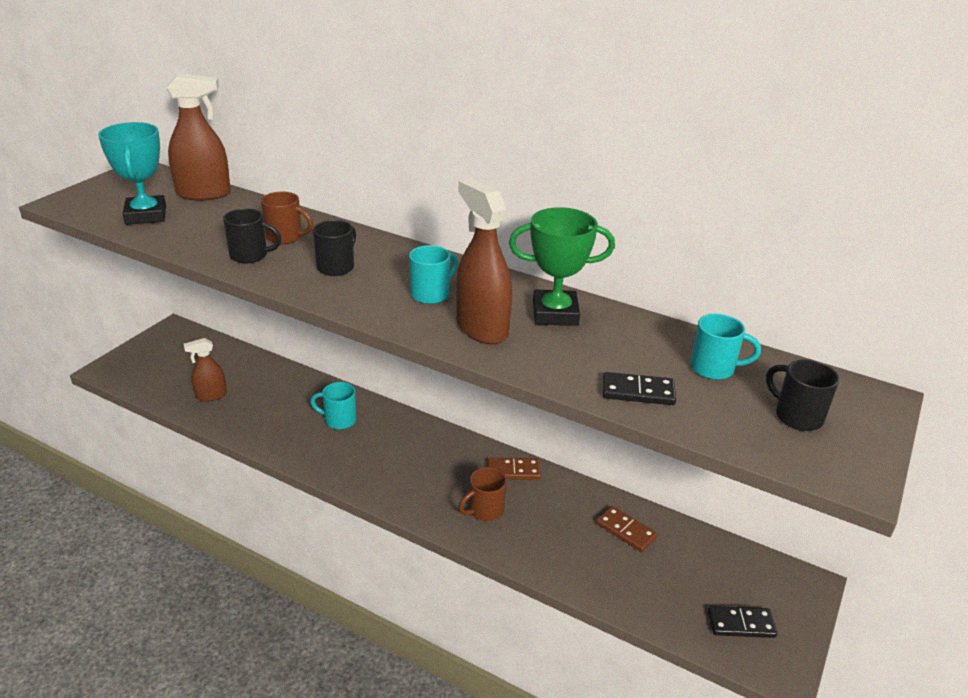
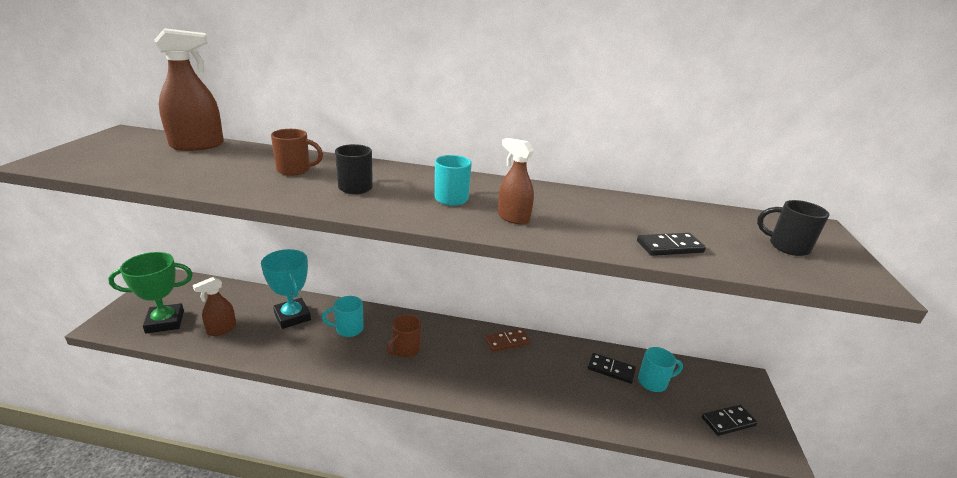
camera: 20 degrees left, 5 degrees down
turquoise trophy [98,122,166,225] -> turquoise trophy moved to [261,249,311,329]
black mug [223,208,282,264] -> none
brown spray bottle [456,178,512,344] -> brown spray bottle [498,138,534,225], size x0.61
brown mug [459,467,507,521] -> brown mug moved to [387,314,422,358]
green trophy [509,207,615,326] -> green trophy moved to [108,252,193,334]
brown domino [596,506,657,552] -> black domino [588,353,636,384]
turquoise mug [690,314,761,380] -> turquoise mug moved to [638,347,683,392]

